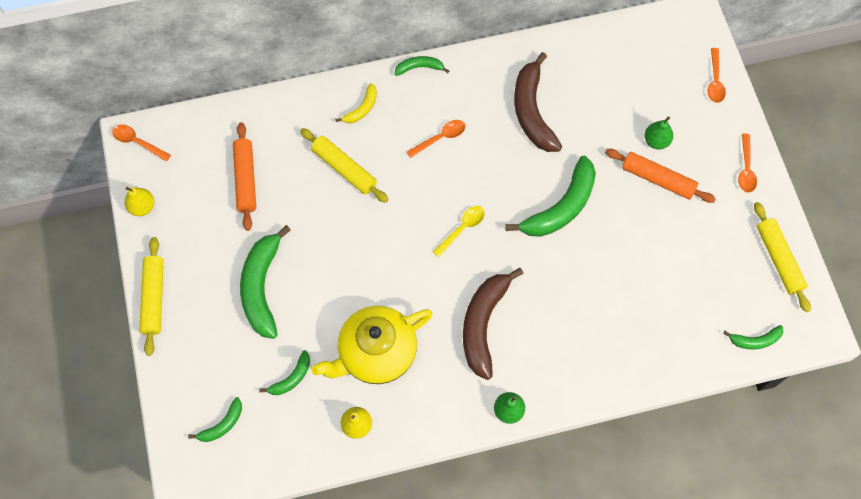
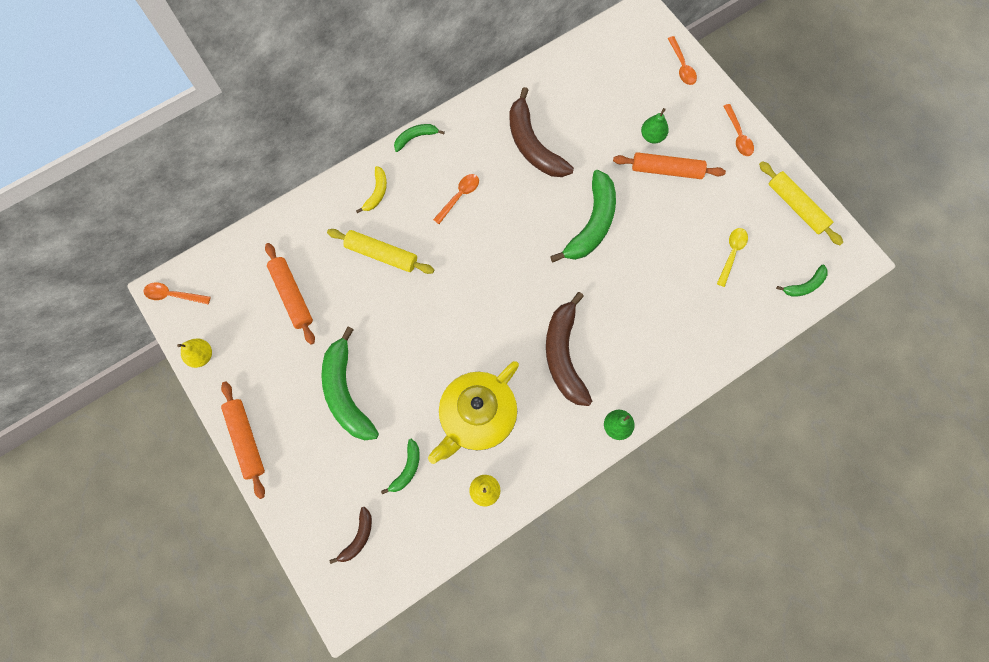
camera: 20 degrees left, 5 degrees up
yellow rolling pin [139,237,164,356] -> orange rolling pin [221,381,265,499]
green banana [188,397,242,442] -> brown banana [330,507,372,564]
yellow spoon [433,206,485,257] -> yellow spoon moved to [717,228,748,287]

